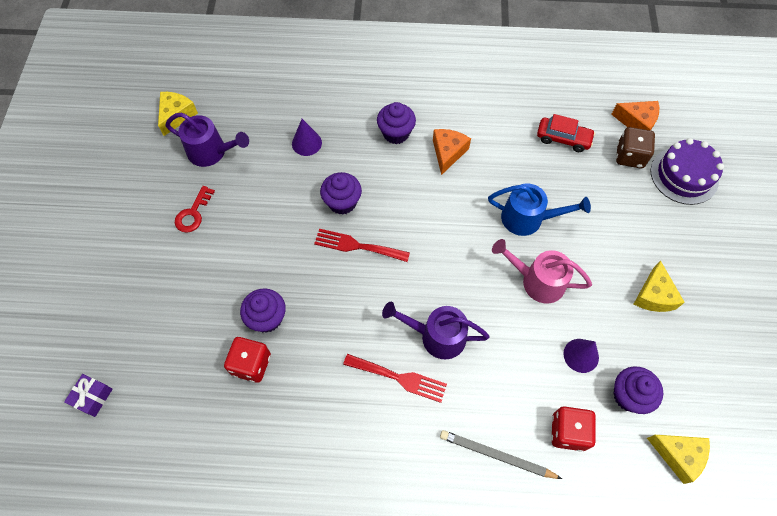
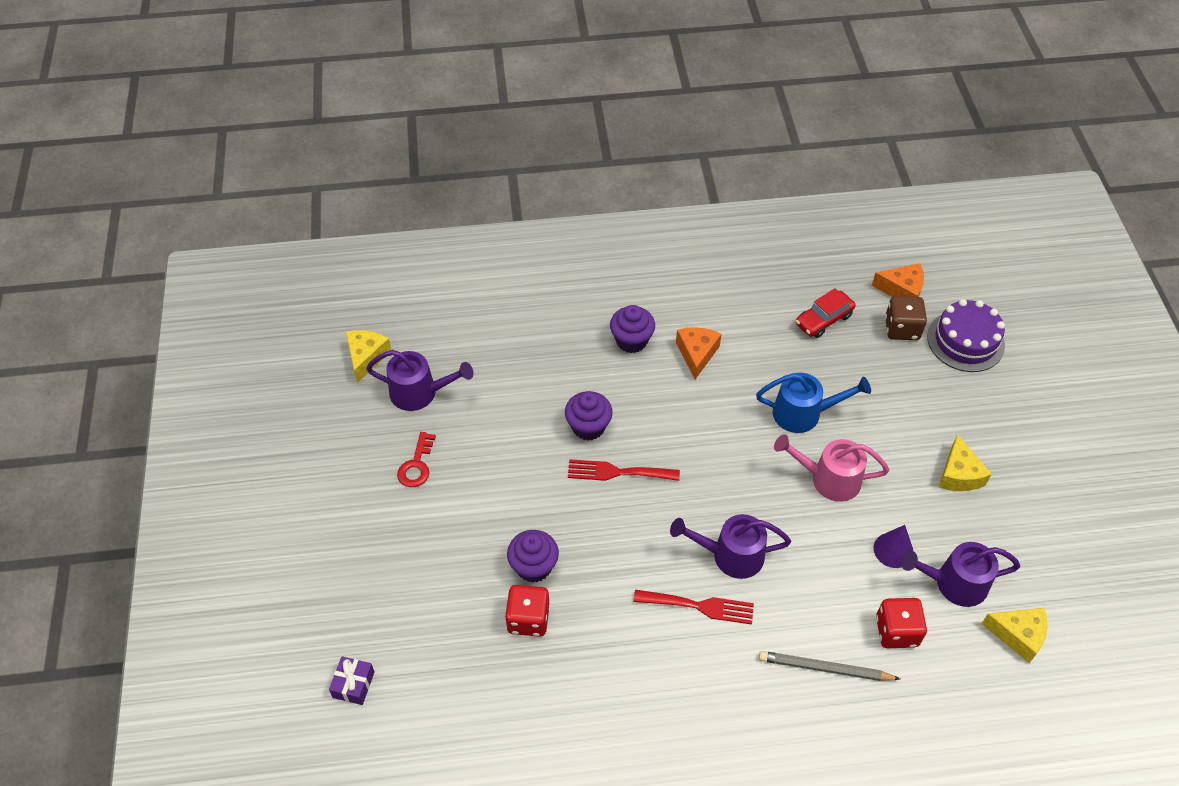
camera: 10 degrees left, 10 degrees down
purple cone [292,119,322,156] -> none
red car [537,114,595,152] -> red car turned 135 degrees clockwise [796,288,856,338]
purple cupcake [613,367,663,414] -> purple watering can [901,542,1020,607]

